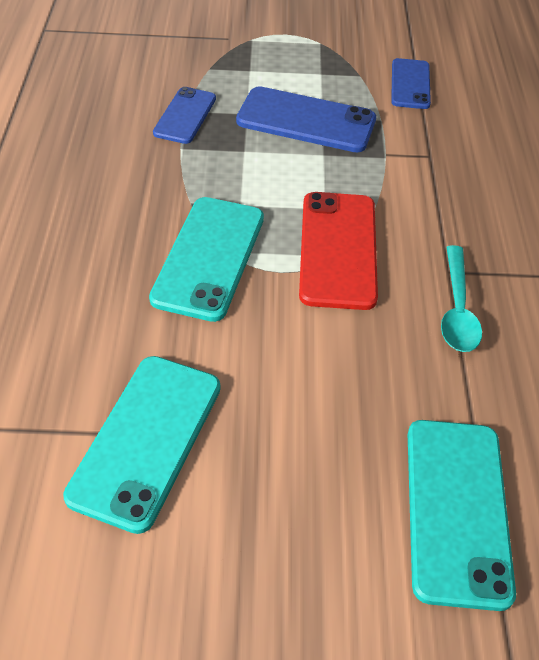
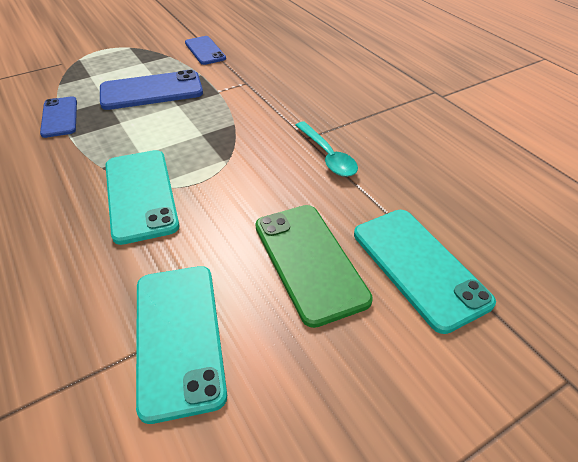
camera: 30 degrees left, 5 degrees down
red phone [299,192,378,310] -> none
none -> green phone [255,205,373,328]

